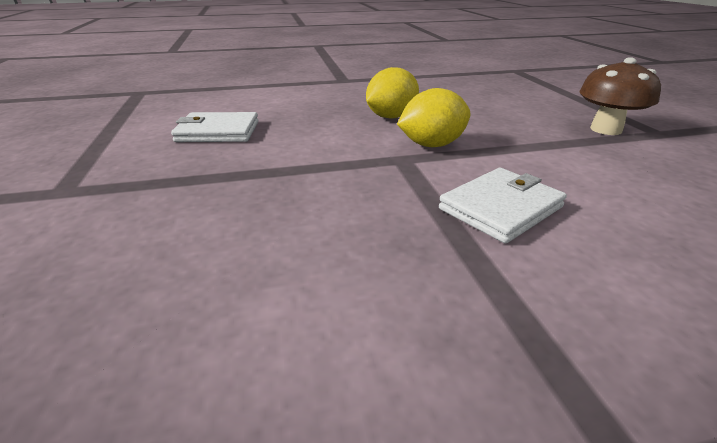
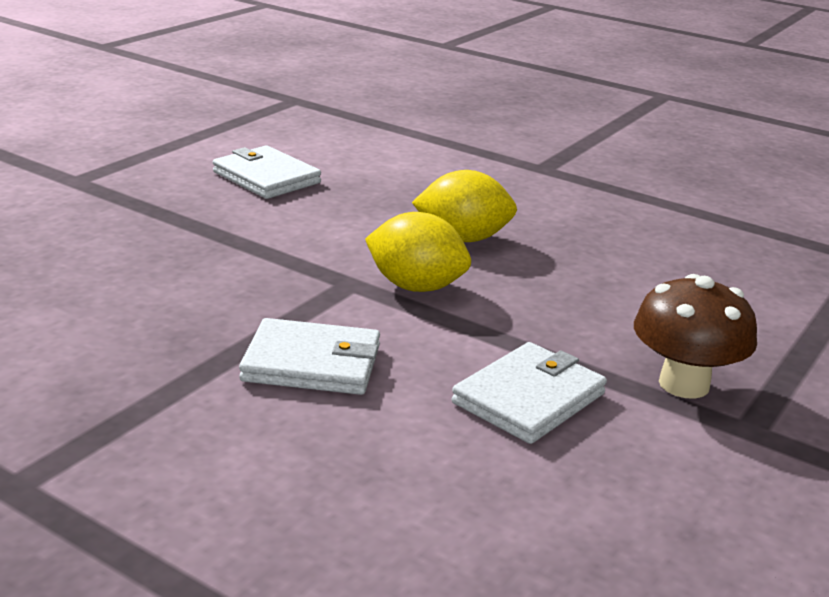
camera: 45 degrees right, 5 degrees down
none -> white wallet [452,342,607,444]

